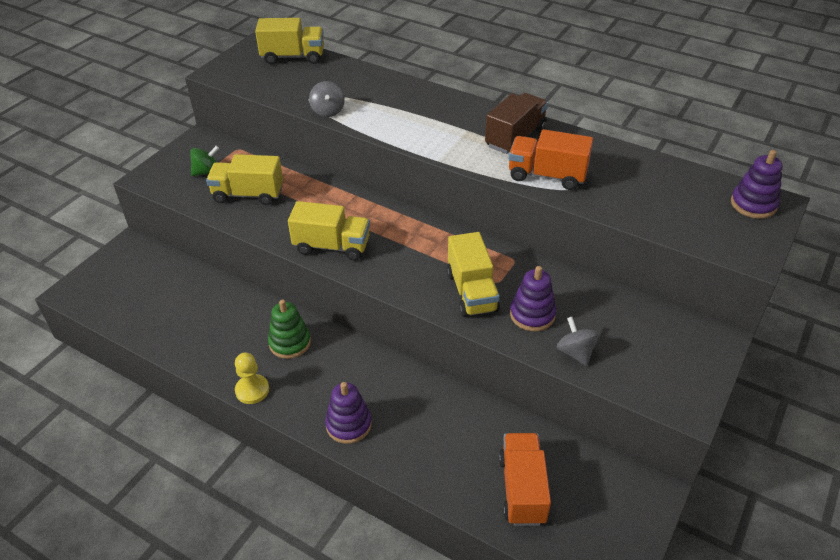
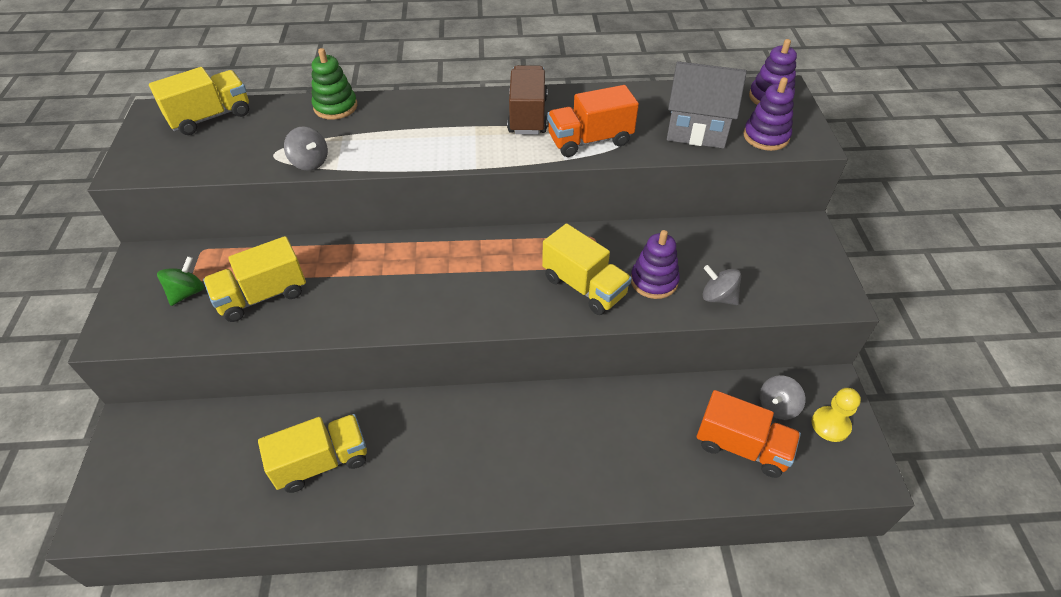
camera: 35 degrees left, 5 degrees up
yellow pawn [235,353,269,404] -> yellow pawn moved to [812,388,861,442]
green stacking toy [268,300,311,359] -> green stacking toy moved to [312,48,357,120]
yellow truck [288,201,370,261] -> yellow truck moved to [258,414,367,493]
purple stacking toy [325,382,372,444] -> purple stacking toy moved to [744,77,794,151]
orange truck [499,433,551,526] -> orange truck turned 150 degrees clockwise [697,390,801,478]
none -> grey house [667,61,747,149]
none -> grey spinning top [760,375,805,420]

